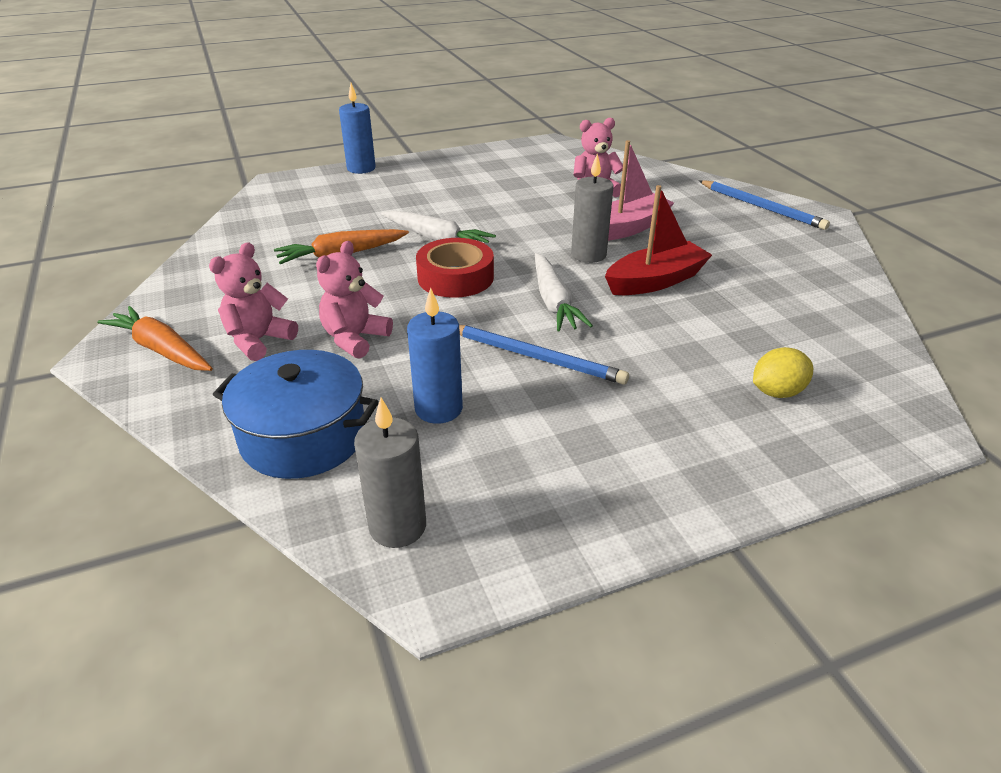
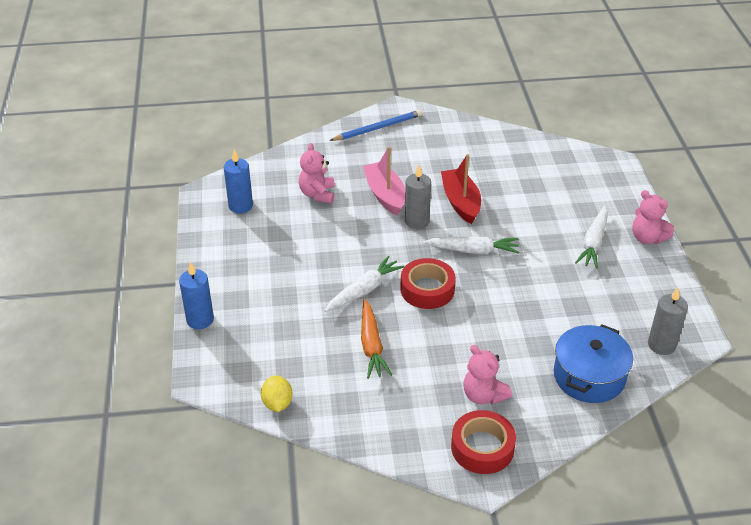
camera: 75 degrees left, 5 degrees up
orange carrot [97,306,213,371] -> red tape [451,410,516,474]
pink teddy bear [316,241,393,359] -> pink teddy bear moved to [632,190,674,244]
blue candle [407,288,463,424] -> blue candle moved to [224,150,253,213]
blue pencil [459,325,629,385] -> none
yellow lemon [753,347,813,398] -> yellow lemon moved to [261,375,293,412]
none -> white carrot [575,206,608,269]

